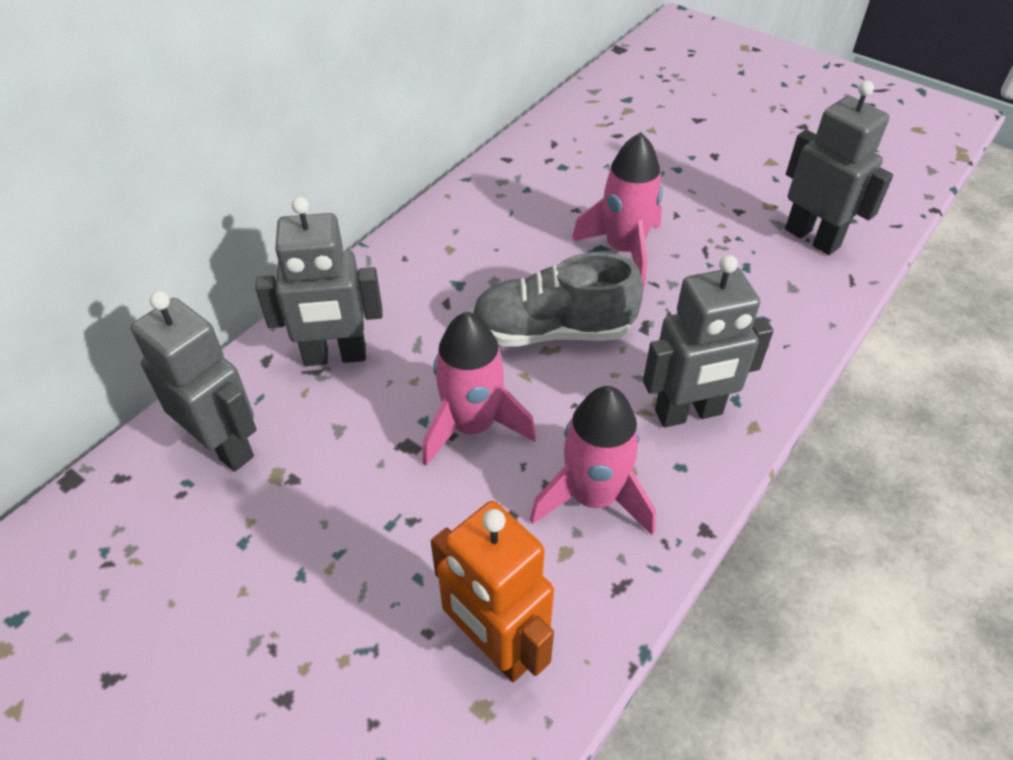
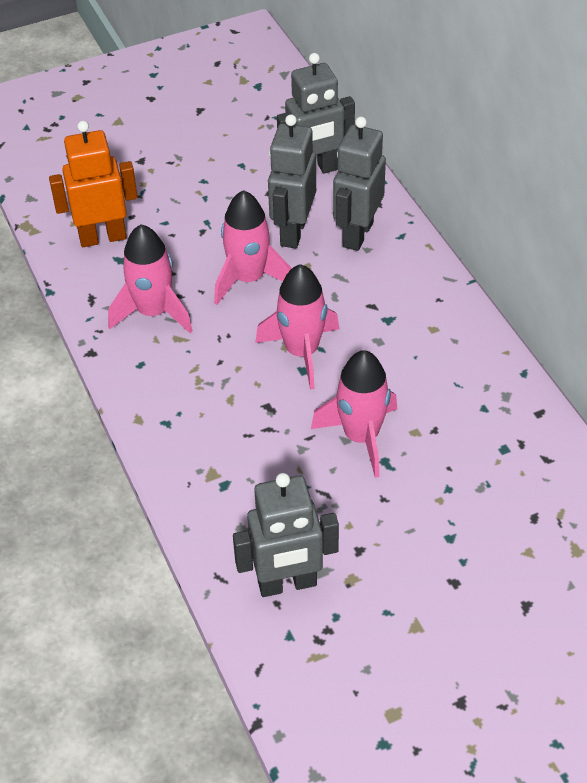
camera: 120 degrees right, 0 degrees up
grey shoe [471,252,644,347] -> pink rocket [255,264,339,389]
grey robot [643,255,774,427] -> grey robot moved to [268,114,316,248]

